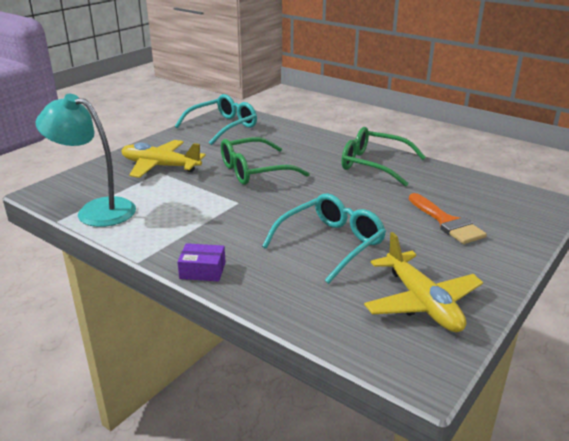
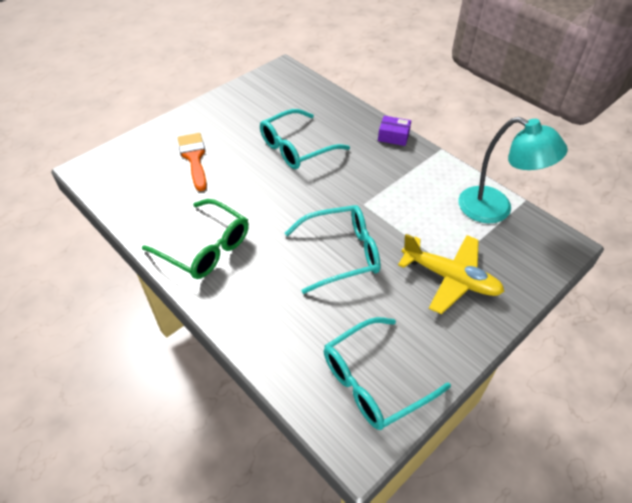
camera: 170 degrees left, 20 degrees up
green glasses [221,137,310,185] -> turquoise glasses [285,205,381,294]
yellow plane [364,232,483,332] -> none

